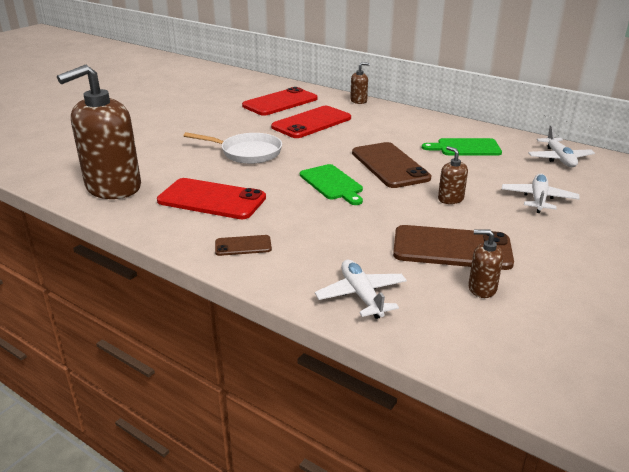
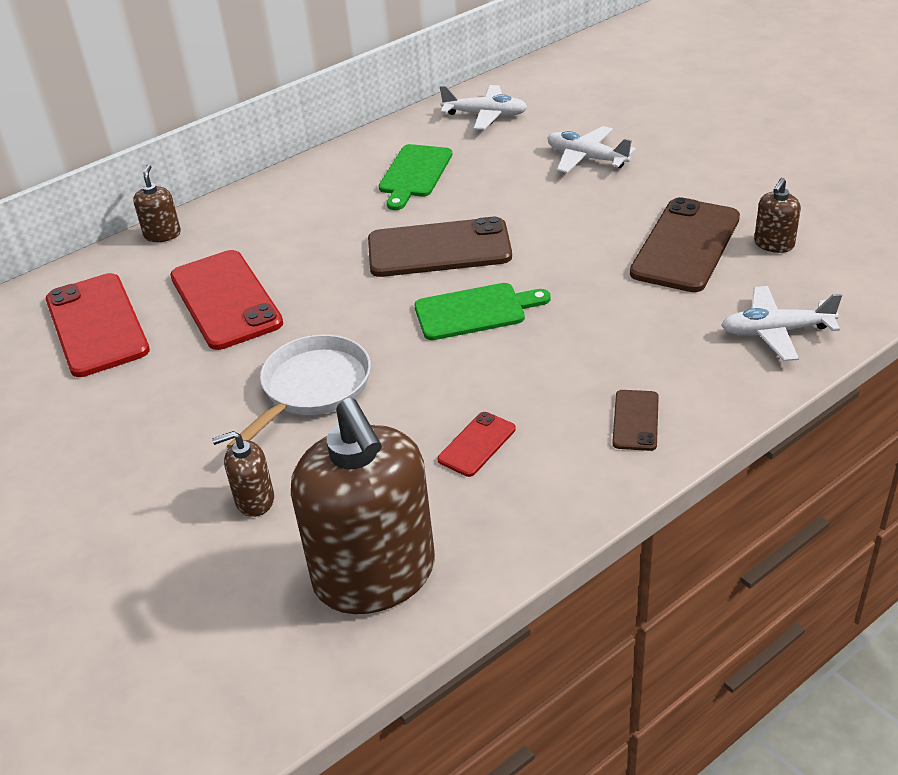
camera: 70 degrees left, 10 degrees up
red phone [157,178,266,219] -> red phone [437,412,516,477], size x0.49
brown soap dispenser [438,146,468,204] -> brown soap dispenser moved to [212,431,274,517]

